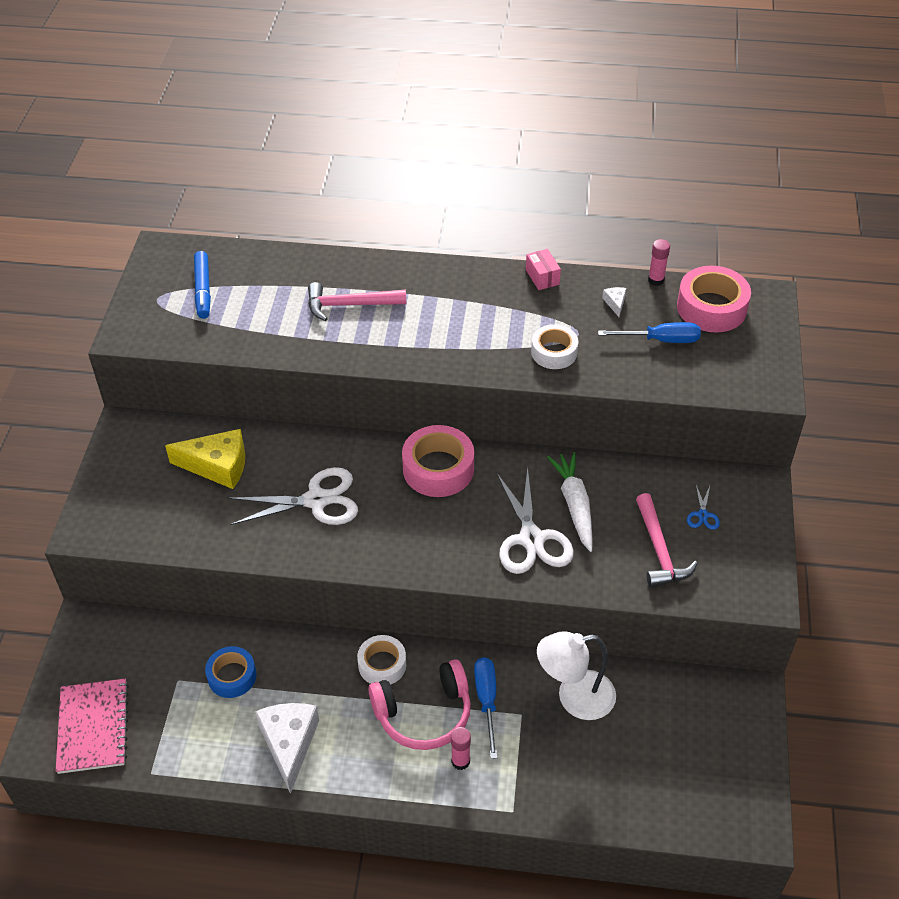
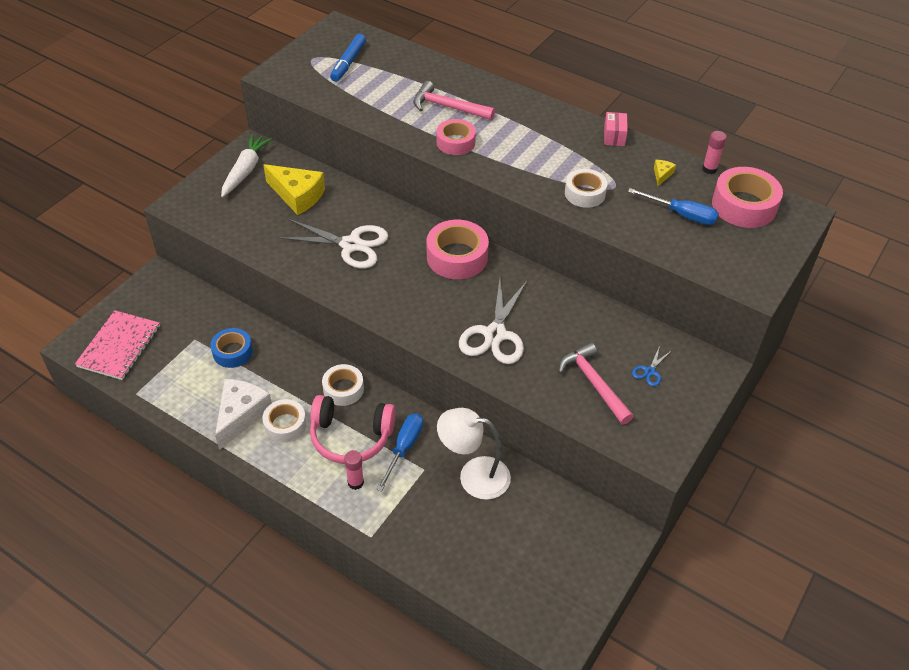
camera: 25 degrees right, 0 degrees up
white carrot [547,452,593,552] -> white carrot moved to [221,134,272,197]
white cheese [602,287,626,317] -> yellow cheese [654,160,676,186]
pink hammer [636,493,698,587] -> pink hammer turned 135 degrees clockwise [558,342,634,425]
none -> white tape [262,399,307,443]
none -> pink tape [436,119,476,155]

